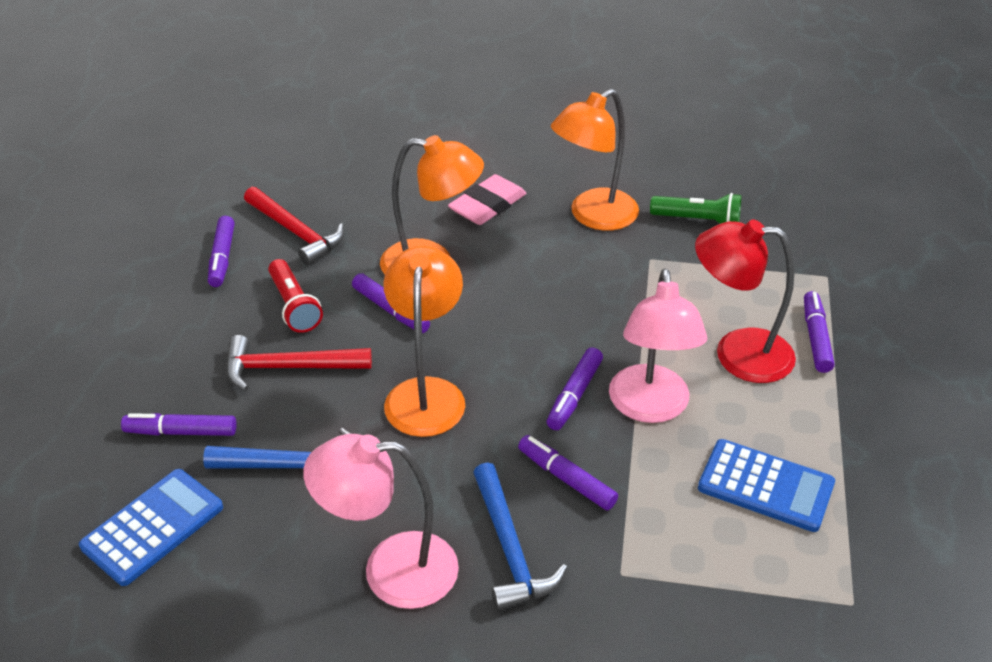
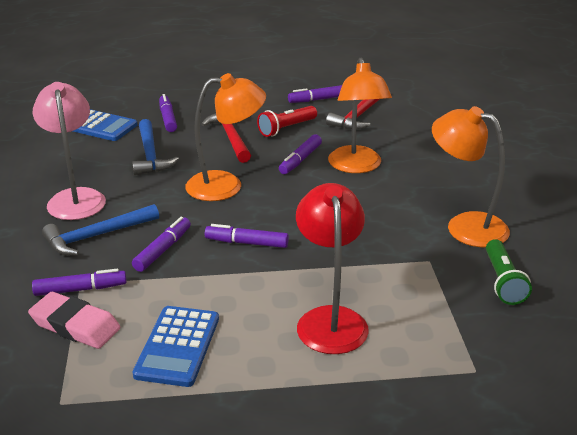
camera: 75 degrees right, 10 degrees down
pink eraser [448,174,527,225] -> pink eraser moved to [28,292,121,349]
pink lamp [609,269,707,423] -> none
purple marker [804,291,835,373] -> purple marker moved to [32,269,127,296]

